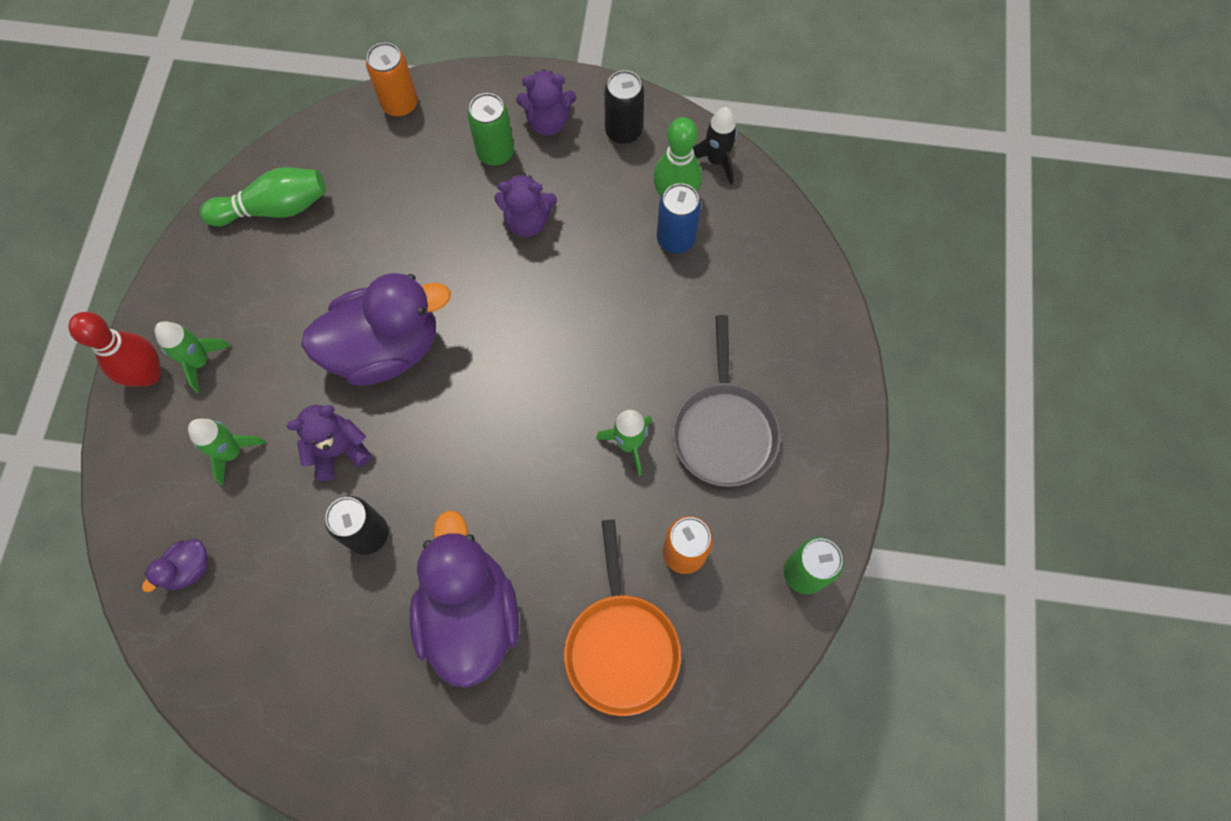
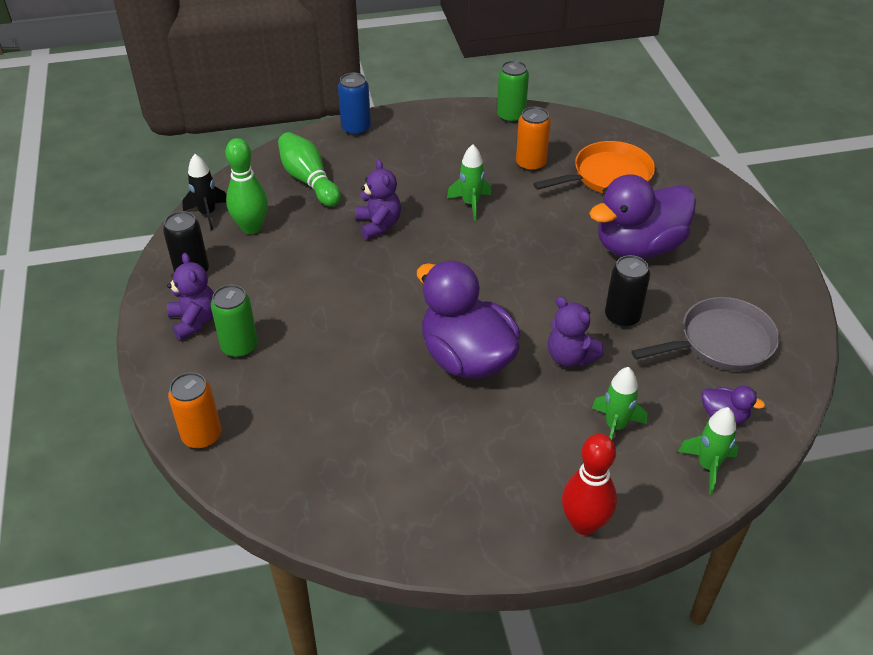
camera: 110 degrees left, 25 degrees down
green rocket [155,321,231,393] -> green rocket moved to [678,407,738,494]
green bowling pin [200,167,326,226] -> green bowling pin moved to [278,132,341,207]
purple teddy bear [495,172,557,237] -> purple teddy bear moved to [355,159,401,240]
blue can [657,183,701,253] -> blue can moved to [338,73,371,136]
grey pan [672,315,781,487] -> grey pan moved to [631,297,780,371]

